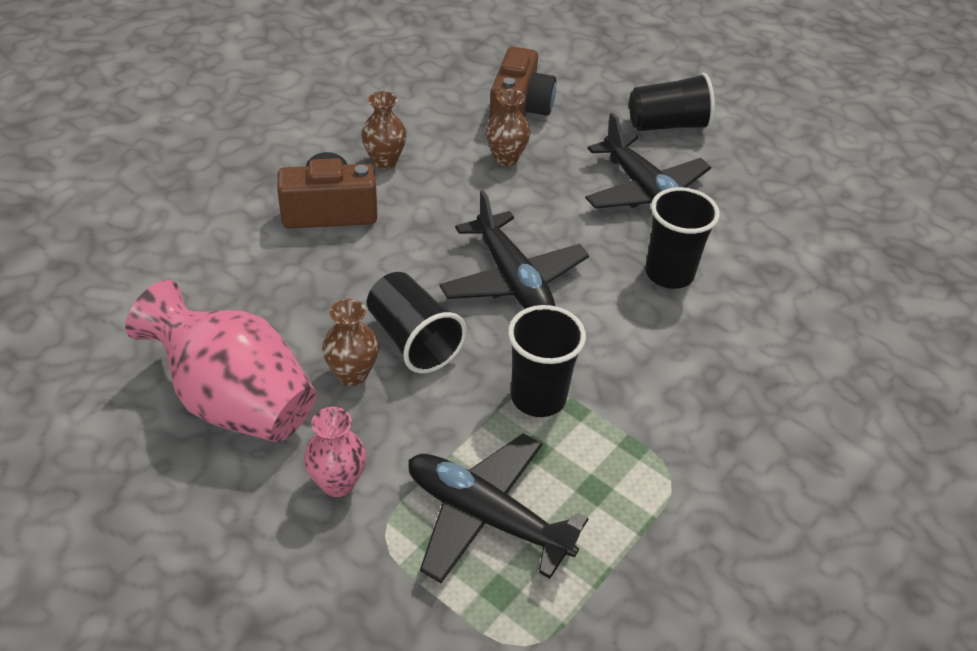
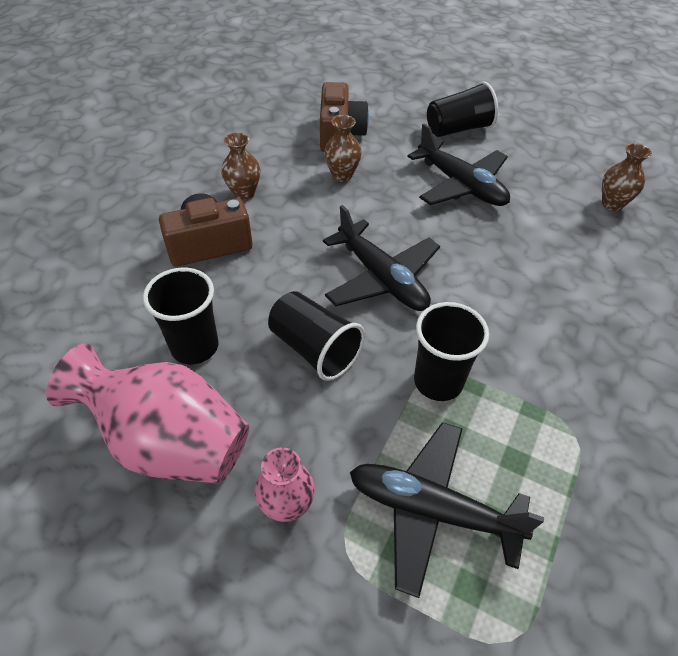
camera: 10 degrees left, 5 degrees up
brown vase [322,299,379,386] -> brown vase moved to [602,143,652,211]
black cup [645,187,720,289] -> black cup moved to [143,268,219,364]

